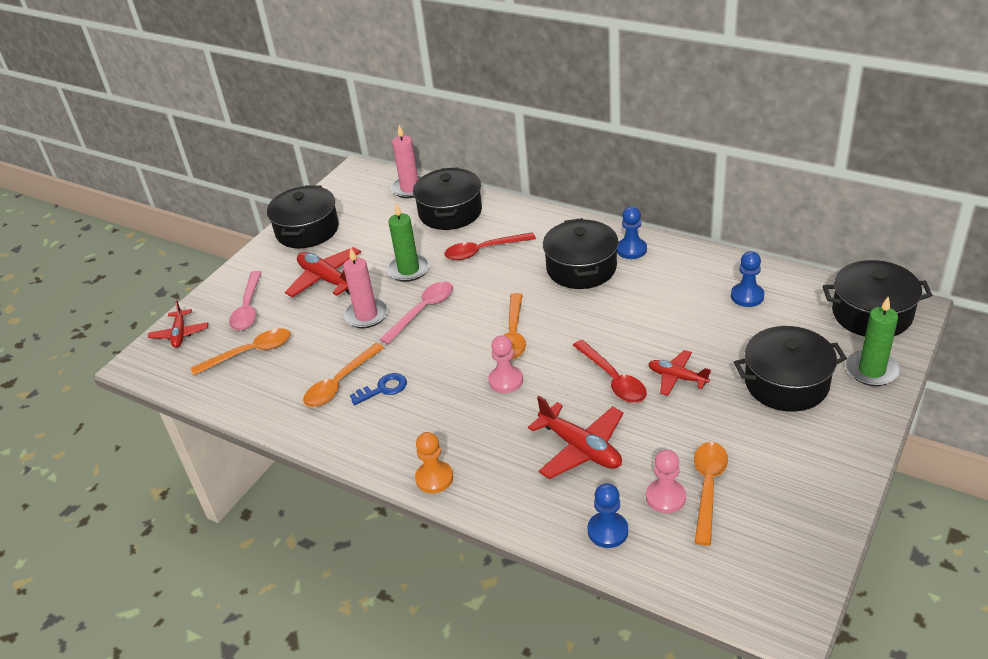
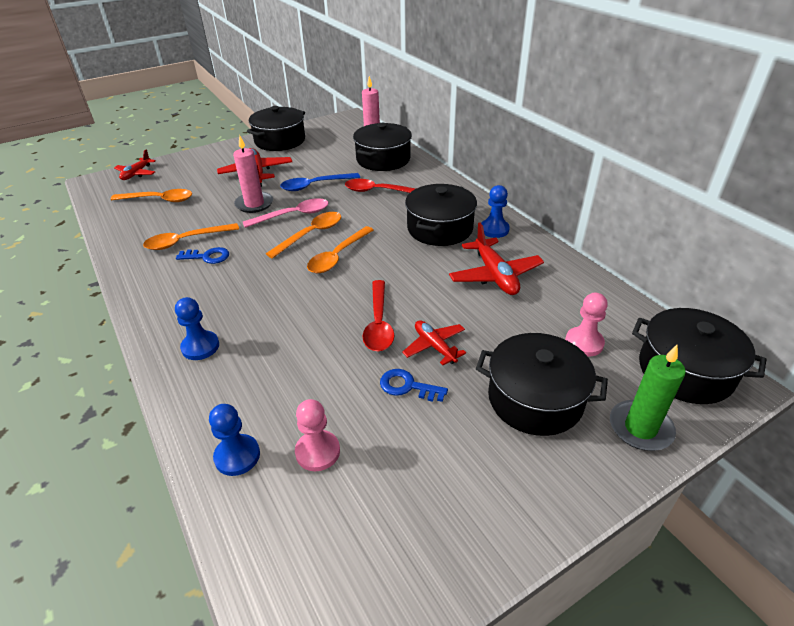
camera: 25 degrees right, 0 degrees up
pink spoon [229,271,262,330] -> none
green candle [387,203,429,282] -> blue spoon [280,173,360,191]
orange pawn [415,432,453,493] -> none
pink pawn [488,335,523,393] -> pink pawn moved to [565,293,608,356]
red plane [528,396,623,479] -> red plane moved to [449,222,544,295]
orange spoon [694,442,728,546] -> orange spoon moved to [266,212,341,259]
blue pawn [731,251,764,307] -> blue pawn moved to [175,297,219,360]
none -> blue key [380,369,448,402]

